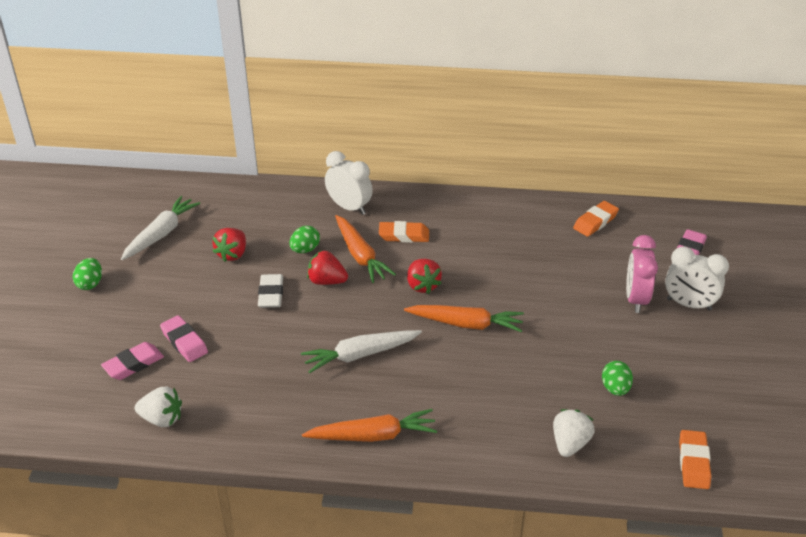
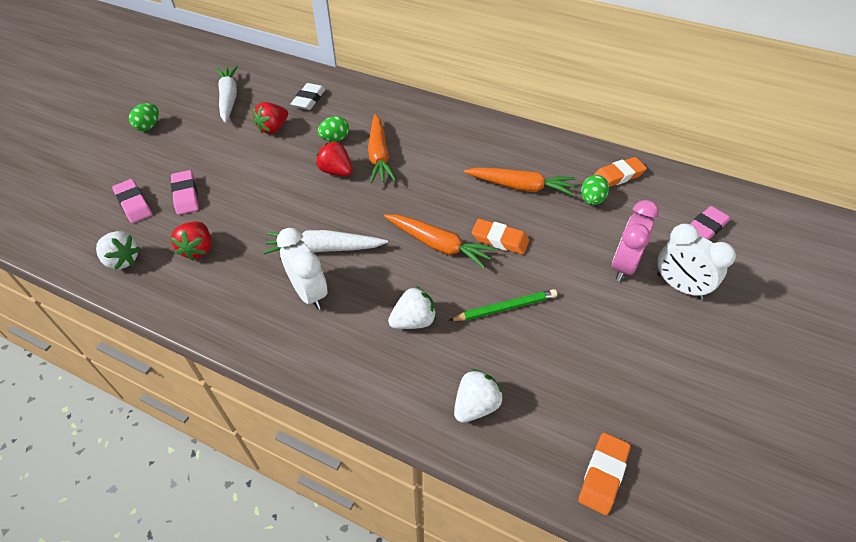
camera: 20 degrees right, 10 degrees up
pink eraser [101,342,164,380] -> pink eraser turned 75 degrees clockwise [112,179,152,223]
white carrot [121,196,200,260] -> white carrot turned 60 degrees counterclockwise [216,66,238,123]
white eraser [258,274,283,308] -> white eraser moved to [291,83,326,110]
orange carrot [302,409,437,442] -> orange carrot moved to [464,168,575,196]
white clock [325,151,373,215] -> white clock moved to [277,228,328,310]
orange eraser [379,221,429,243] -> orange eraser moved to [472,219,529,254]
red strawberry [407,259,442,294] -> red strawberry moved to [170,222,211,261]
green egg [602,361,633,396] -> green egg moved to [581,175,609,205]
none -> white strawberry [388,286,437,329]
none -> green pencil [448,289,557,321]

